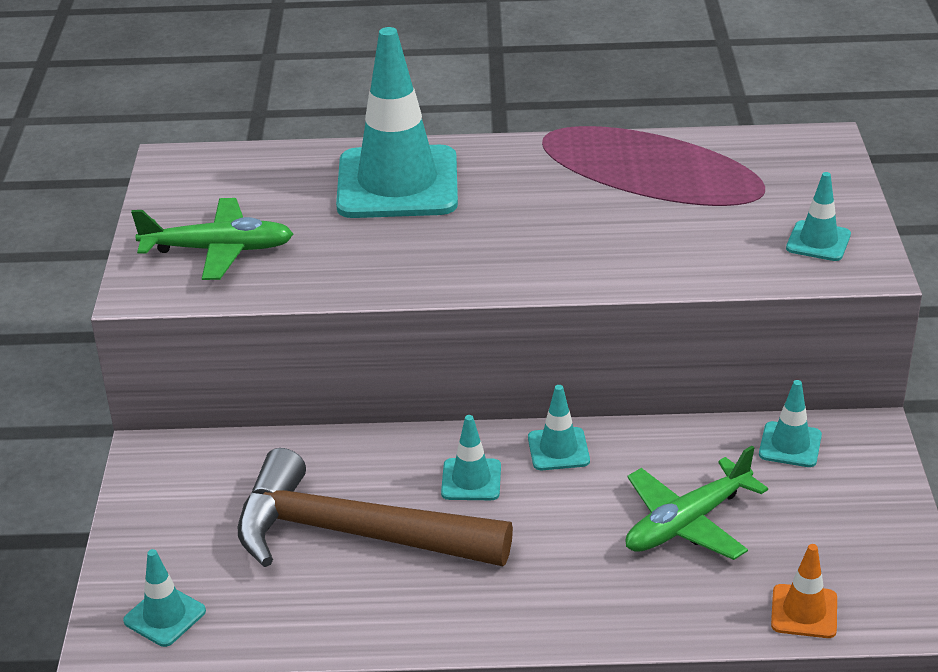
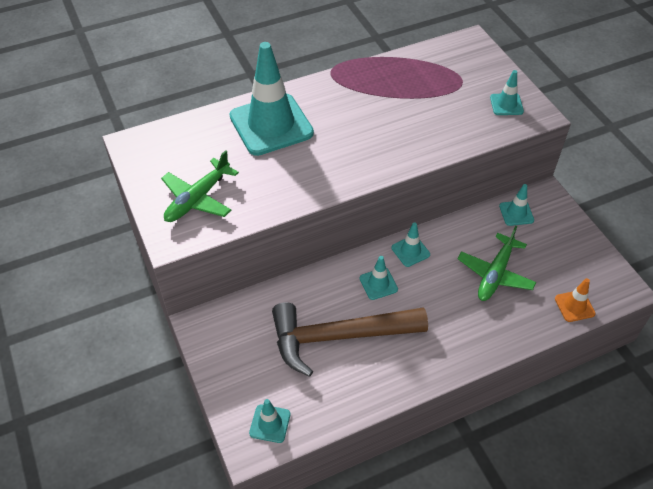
camera: 25 degrees left, 15 degrees up
green plane [131,198,293,280] -> green plane turned 150 degrees clockwise [161,150,239,222]

